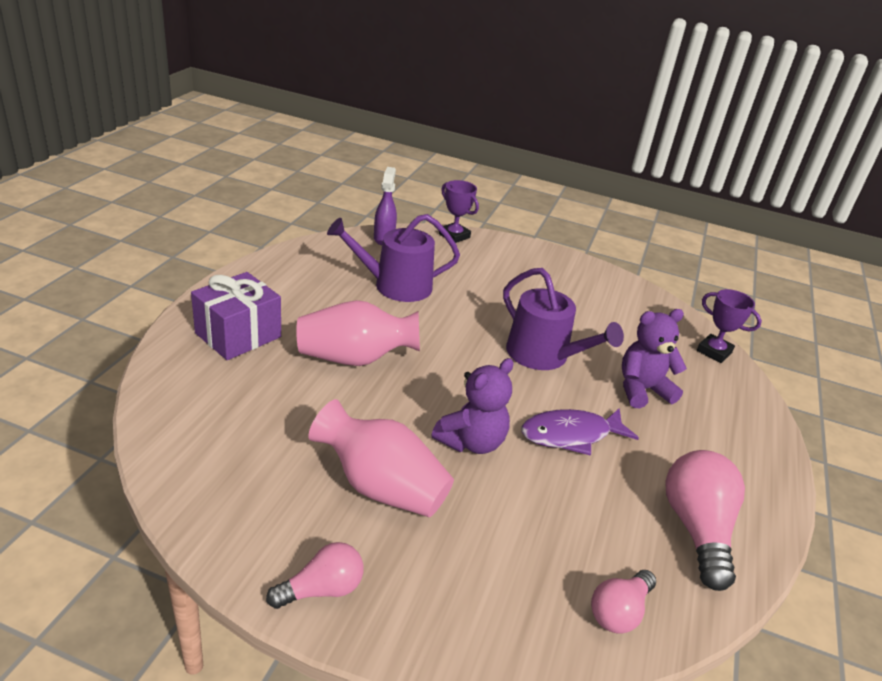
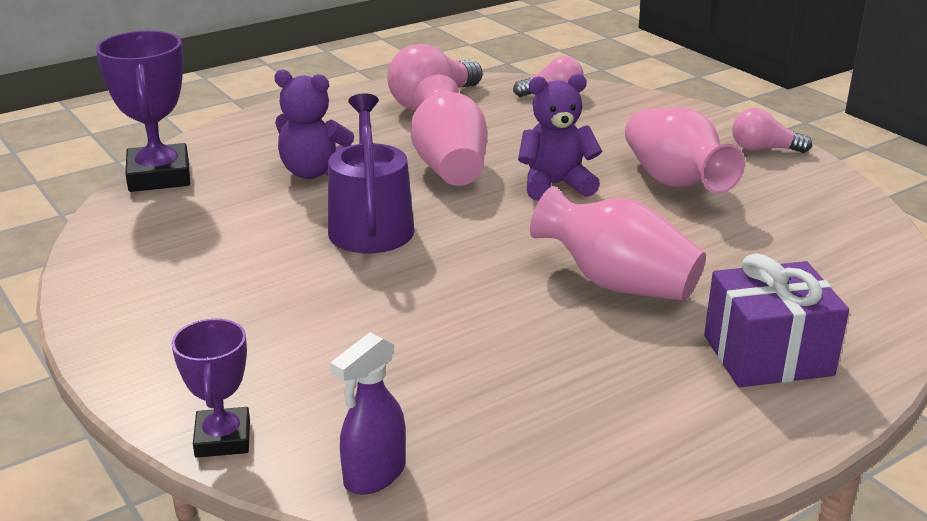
camera: 140 degrees left, 5 degrees down
purple watering can [327,214,460,302] -> none
purple fish [521,408,639,456] -> pink vase [411,75,487,186]
purple trophy [697,289,762,363] -> purple trophy [96,30,190,192], size x1.64

